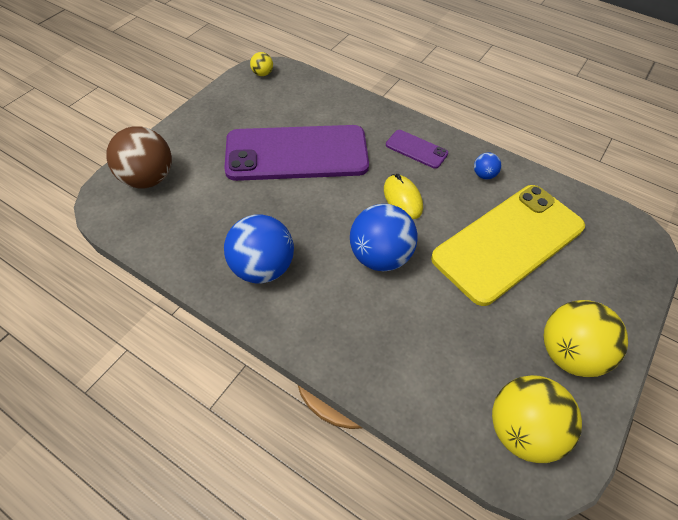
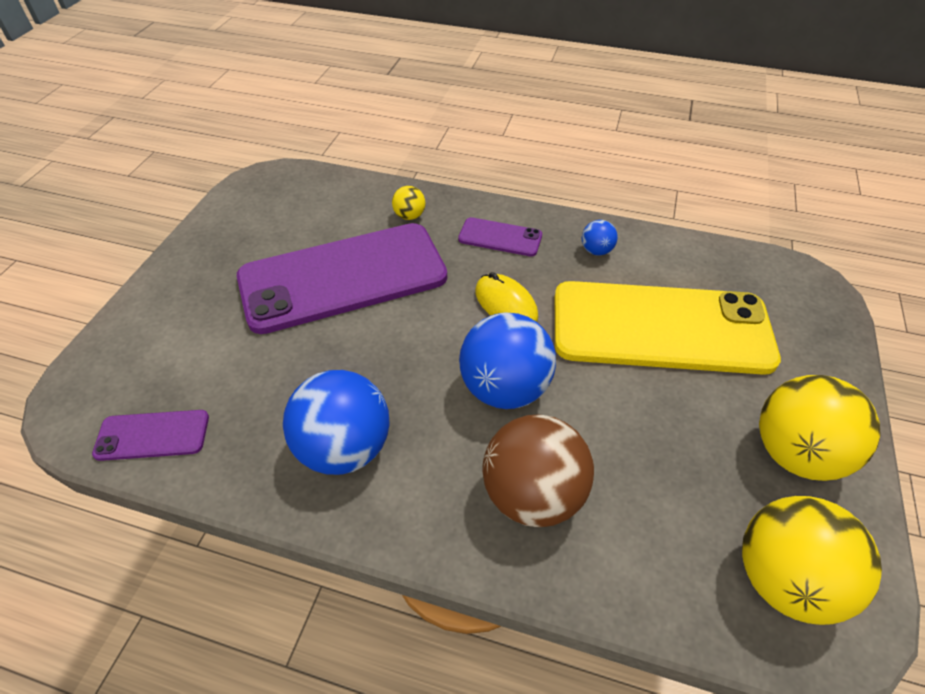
camera: 15 degrees left, 5 degrees down
brown ball [106,126,172,188] -> brown ball moved to [482,415,594,527]
yellow ball [250,52,273,76] -> yellow ball moved to [392,186,425,220]
yellow phone [431,185,585,306] -> yellow phone turned 60 degrees clockwise [555,281,781,375]
none -> purple phone [92,410,209,461]

